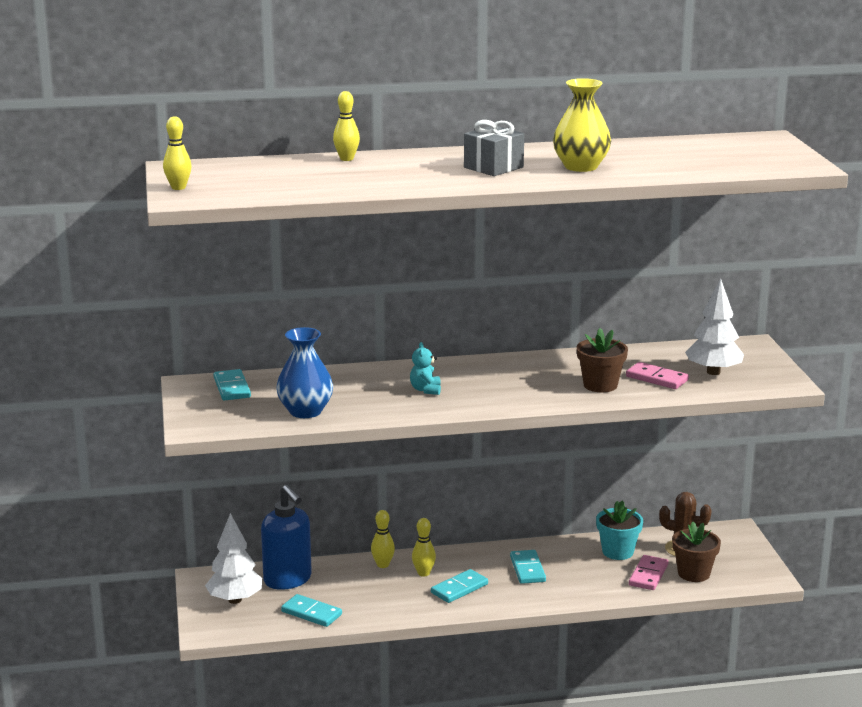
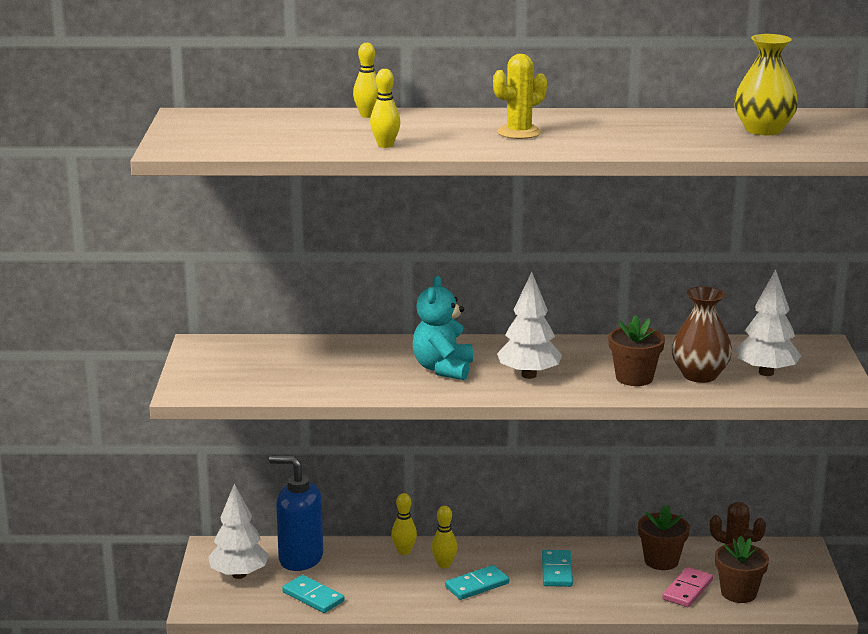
camera: 10 degrees right, 0 degrees up
yellow bowling pin [163,116,192,190] -> yellow bowling pin moved to [370,69,400,148]
turquoise domino [214,369,251,401] -> none
blue soap dispenser [261,485,312,590] -> blue soap dispenser turned 135 degrees clockwise [269,455,323,571]
blue vase [276,327,333,418] -> none
turquoise teddy bear [410,342,441,395] -> turquoise teddy bear [412,276,473,380], size x1.78
grey gift [464,120,524,176] -> yellow cactus [493,54,547,139]
yellow vase [553,78,611,172] -> yellow vase moved to [734,34,798,135]
turquoise flower pot [596,501,643,560] -> brown flower pot [638,505,690,570]
pink domino [626,362,689,389] -> brown vase [671,286,732,383]
none -> white tree [497,272,562,379]

